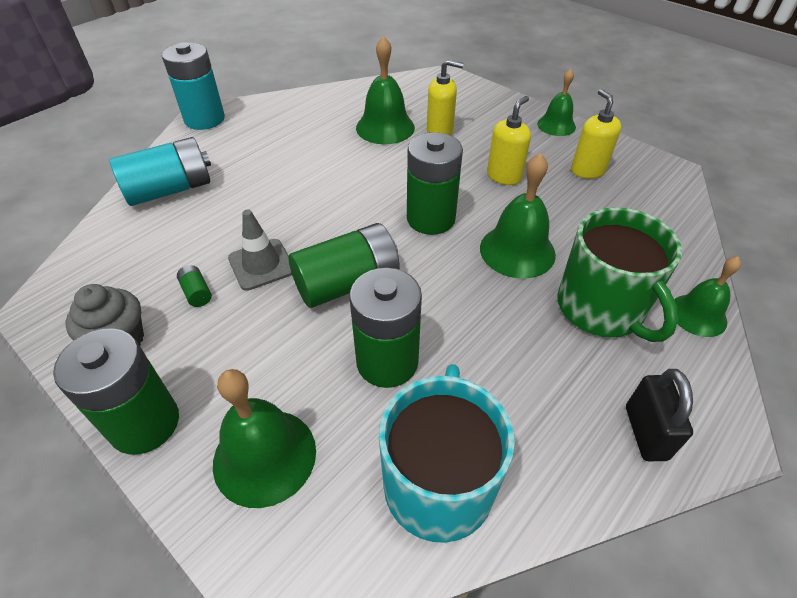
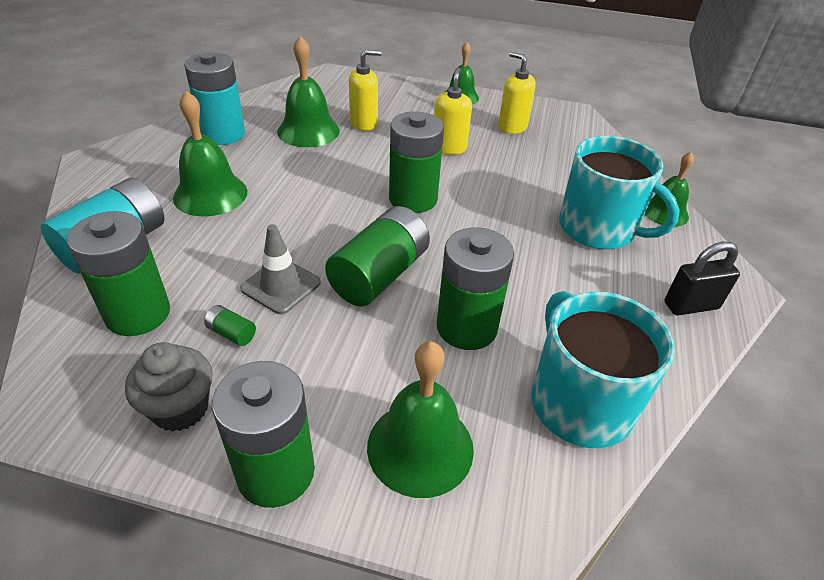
camera: 30 degrees left, 5 degrees down
turquoise battery [162,42,225,130] -> turquoise battery moved to [184,52,245,145]
green bell [480,153,556,279] -> green bell moved to [173,91,247,217]
green mug [557,207,682,342] -> turquoise mug [559,136,680,249]
black padlock [626,369,693,461] -> black padlock turned 75 degrees counterclockwise [664,242,740,315]
none -> green battery [67,211,170,336]

